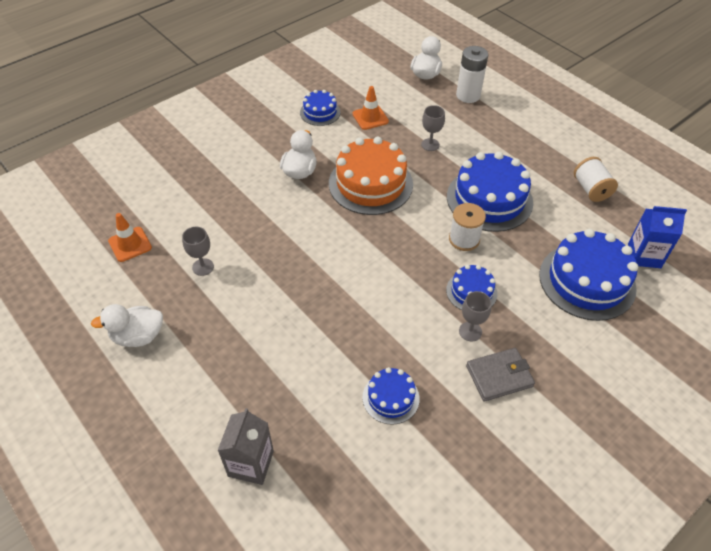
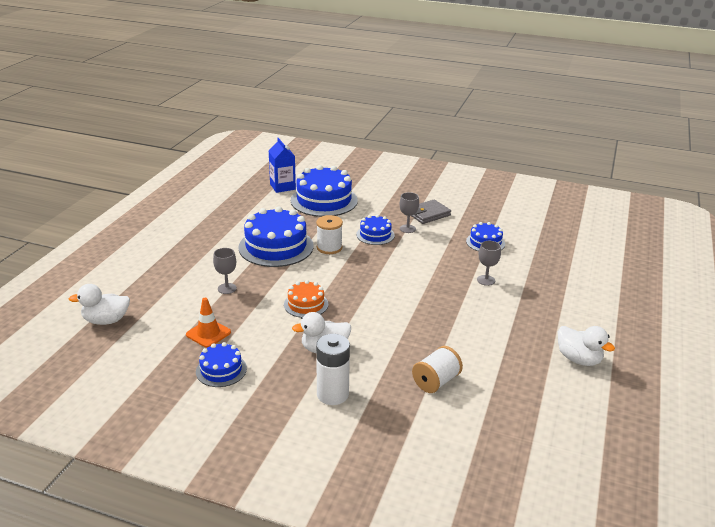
camera: 120 degrees left, 20 degrees down
orange traffic cone [108,213,152,262] -> none
grey goblet [182,227,214,276] -> grey goblet moved to [477,241,501,286]
grey carton [217,408,274,485] -> none
orange cake [329,137,413,215] -> orange cake [284,280,328,318], size x0.53
white battery [456,46,488,103] -> white battery moved to [316,334,350,405]
grey wallet [466,348,535,402] -> grey wallet turned 75 degrees counterclockwise [411,199,451,224]
white spool [574,157,618,202] -> white spool moved to [412,346,463,393]

